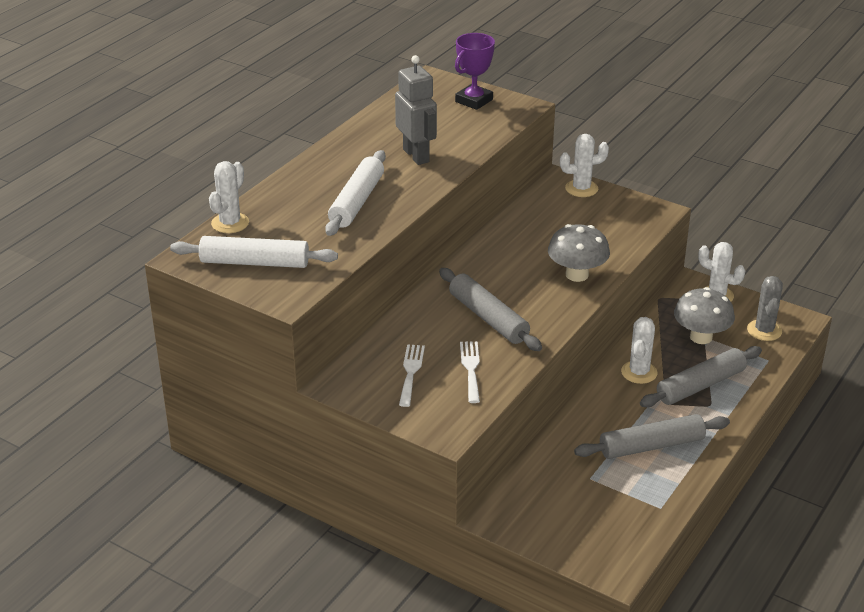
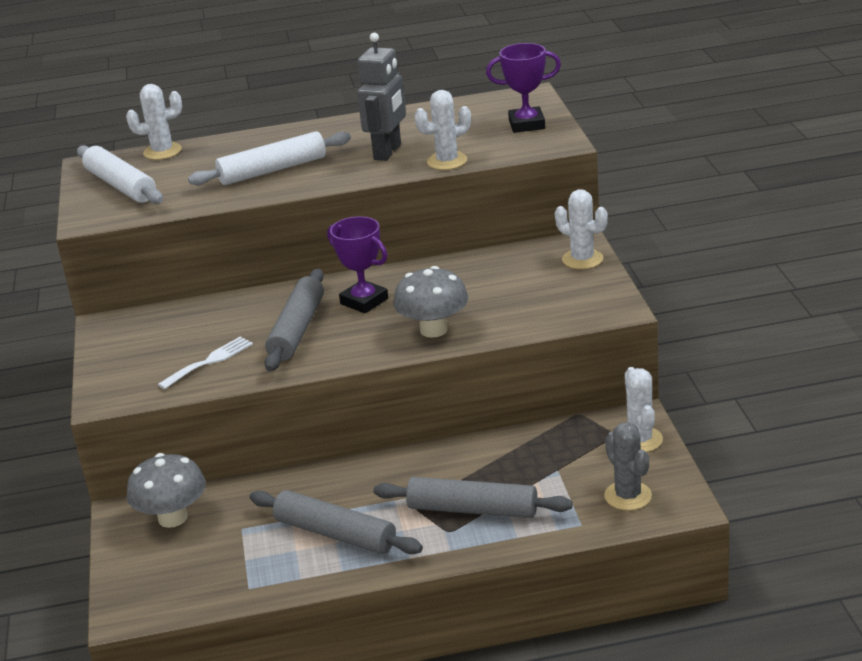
camera: 50 degrees right, 5 degrees down
white fork [399,344,425,407] -> none
white cactus [621,317,658,384] -> white cactus moved to [414,90,471,170]
grey mushroom [674,287,735,344] -> grey mushroom moved to [127,453,206,528]
grey cactus [747,276,783,341] -> grey cactus turned 75 degrees counterclockwise [604,422,652,510]
none -> purple trophy [327,216,388,313]

